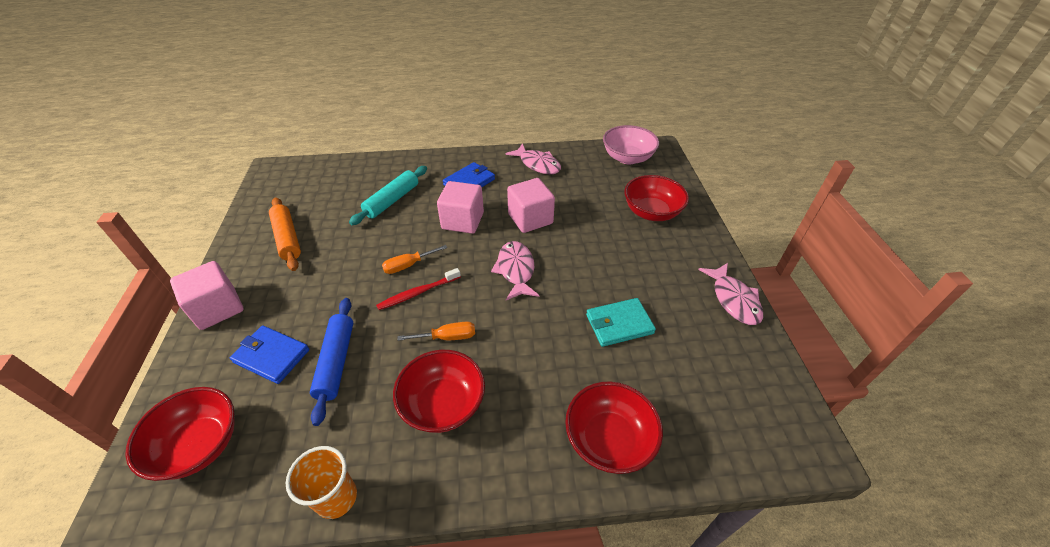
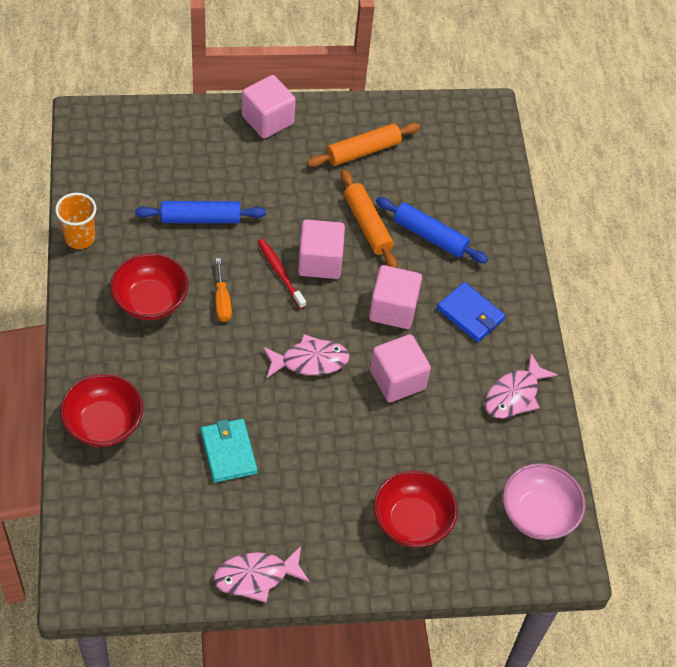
camera: 85 degrees right, 10 degrees up
red bowl [125,387,235,481] -> none
blue wallet [230,326,310,384] -> none
turquoise rolling pin [349,166,427,225] -> blue rolling pin [376,197,488,263]
orange screwdriver [382,245,448,274] -> pink cube [298,219,345,279]
none -> orange rolling pin [341,169,398,268]

